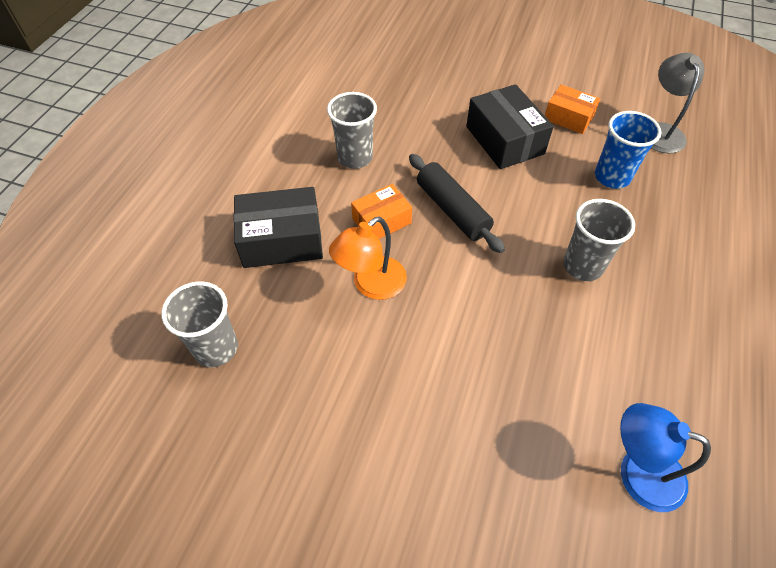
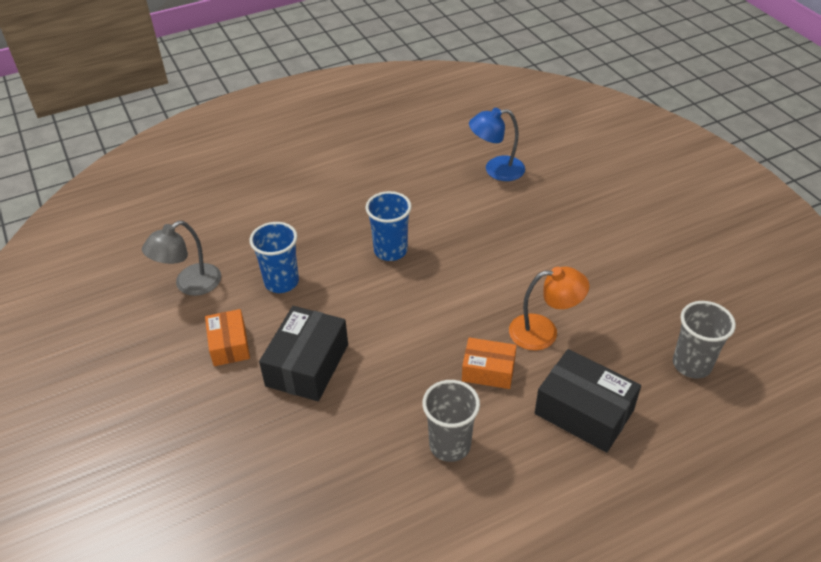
camera: 135 degrees left, 10 degrees down
black rolling pin [409,154,505,253] -> none
grey cup [563,199,635,281] -> blue cup [366,191,412,261]
blue lamp [620,403,711,512] -> blue lamp turned 105 degrees clockwise [469,108,525,181]

